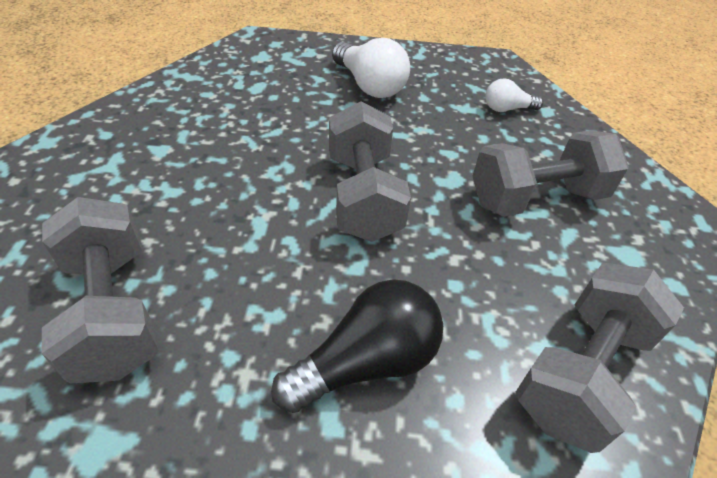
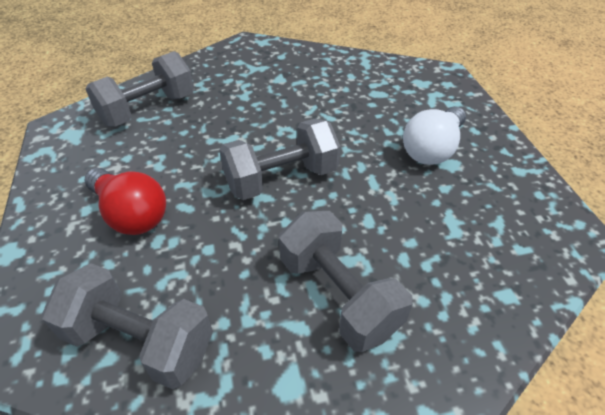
camera: 75 degrees right, 0 degrees up
black light bulb [271,279,443,413] -> red light bulb [84,168,166,235]
white light bulb [486,78,543,112] -> none

